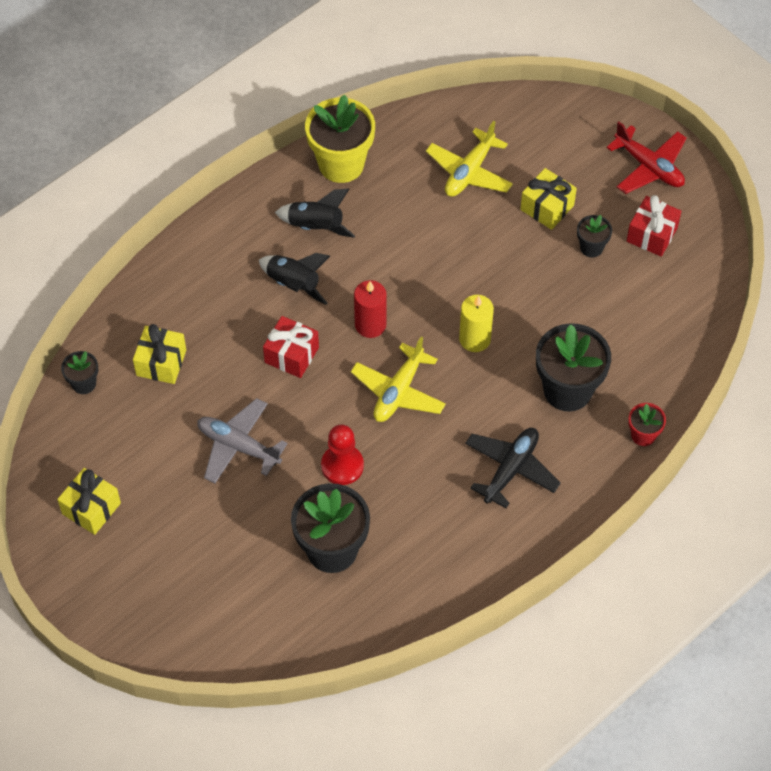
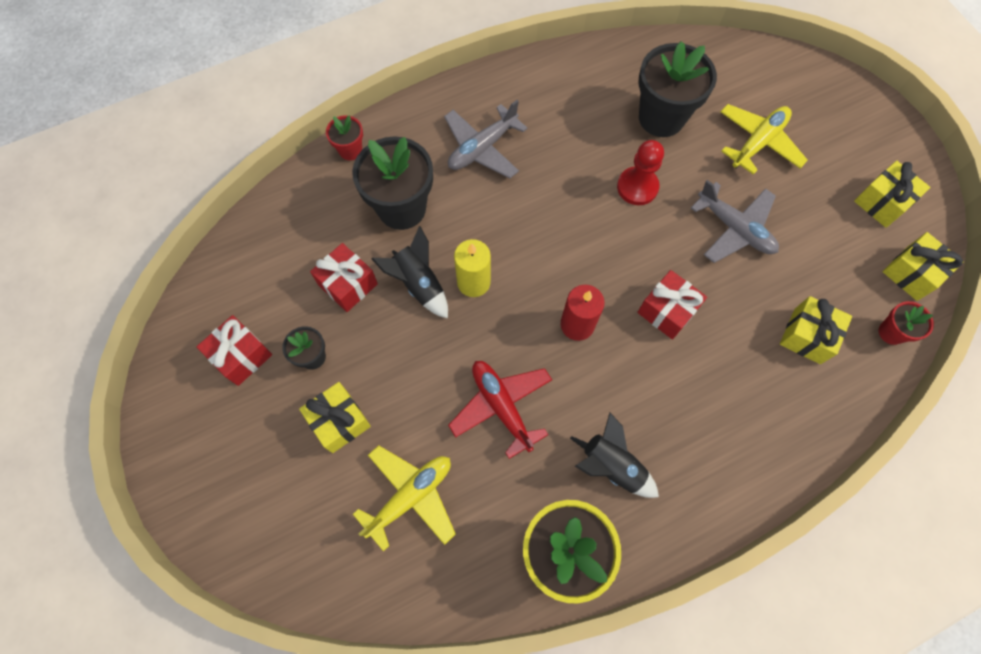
camera: 165 degrees left, 10 degrees up
black flower pot [61,351,98,394] -> red flower pot [879,301,934,345]
black rocket [259,253,330,305] -> black rocket moved to [372,226,448,319]
yellow plane [351,336,446,422] -> yellow plane moved to [720,104,808,175]
black plane [465,428,561,508] -> grey plane [444,100,528,178]
red plane [607,121,687,194] -> red plane moved to [448,361,552,459]
none -> red gift [310,243,378,312]
none -> yellow gift [882,232,964,301]

